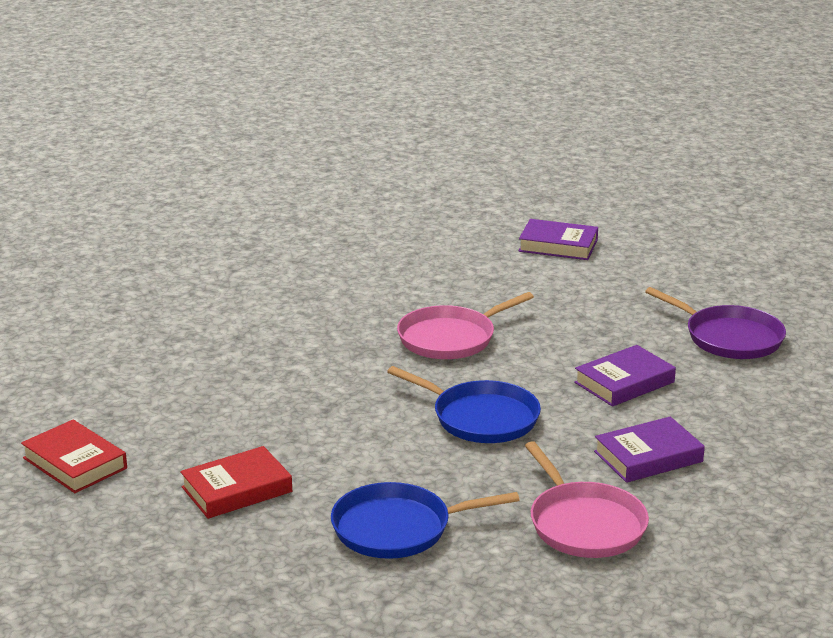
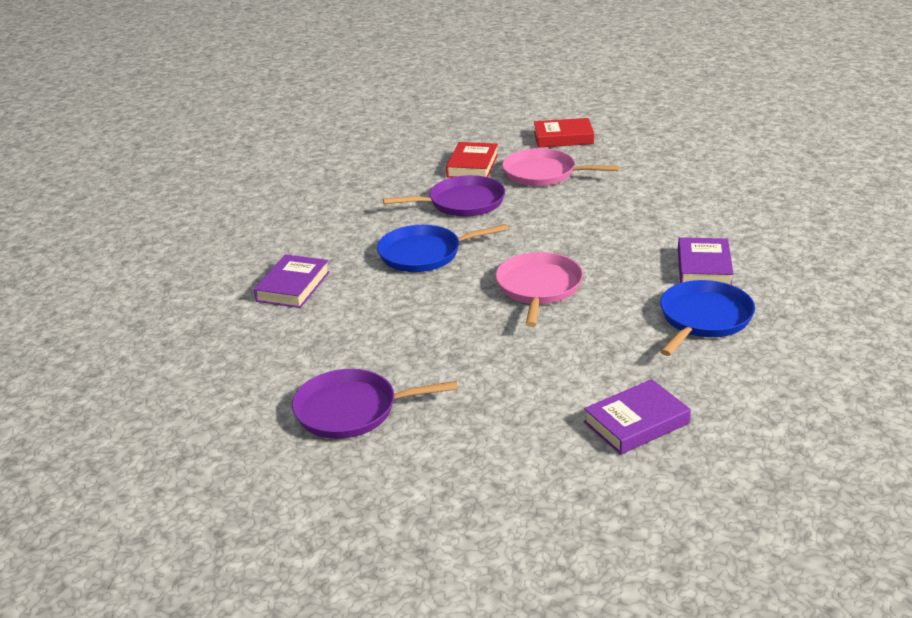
camera: 135 degrees right, 5 degrees up
blue pan [331,482,520,559] -> blue pan moved to [660,280,755,356]
pink pan [525,441,649,558] -> pink pan moved to [502,148,620,186]
purple book [574,345,676,407] -> purple book moved to [678,237,734,285]
none -> purple pan [383,175,505,217]

